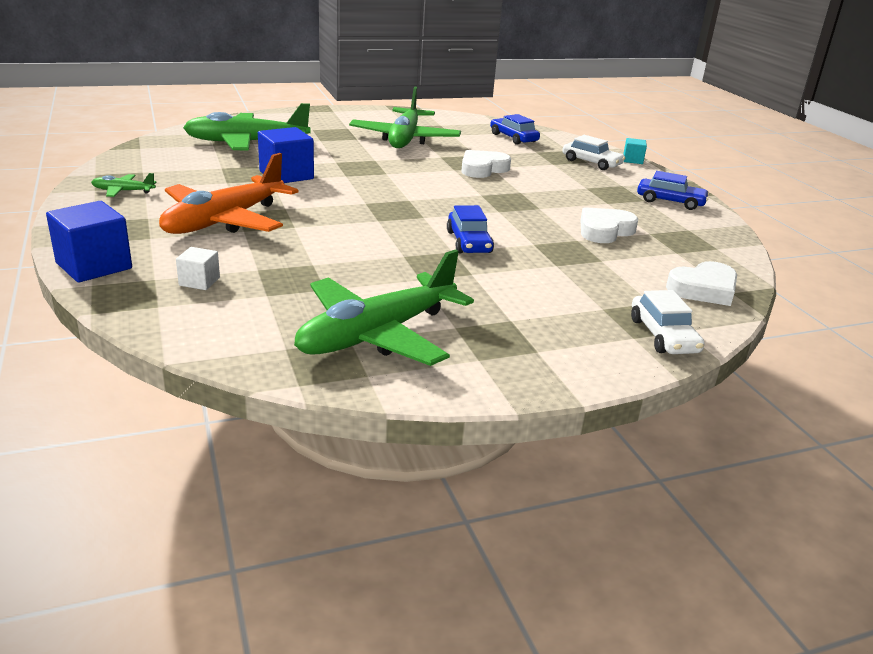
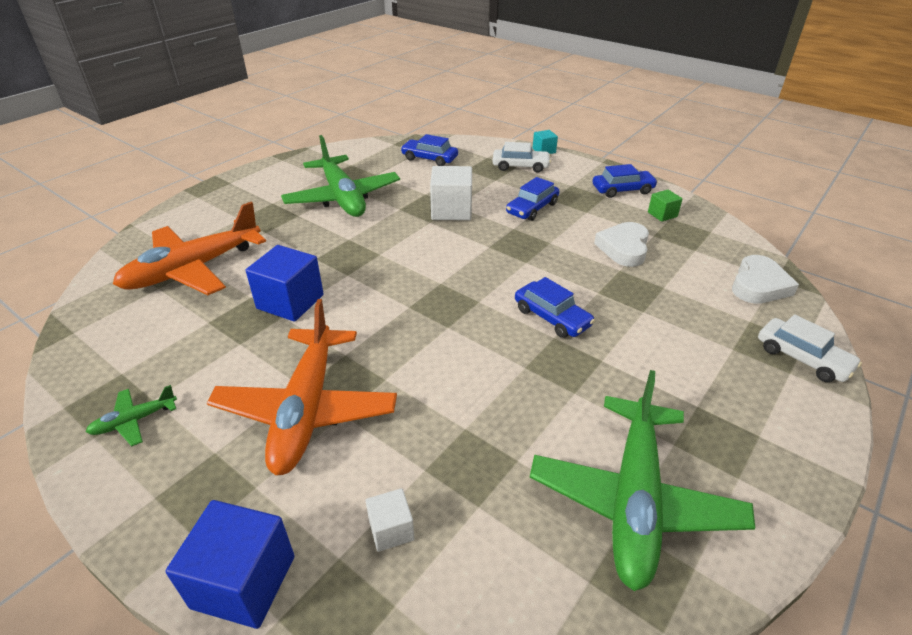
camera: 30 degrees left, 10 degrees up
green plane [183,103,310,150] -> orange plane [113,202,266,295]
white heart [461,150,511,178] -> white cube [430,166,472,220]
none -> blue car [506,177,559,221]
none -> green cube [648,190,683,222]

